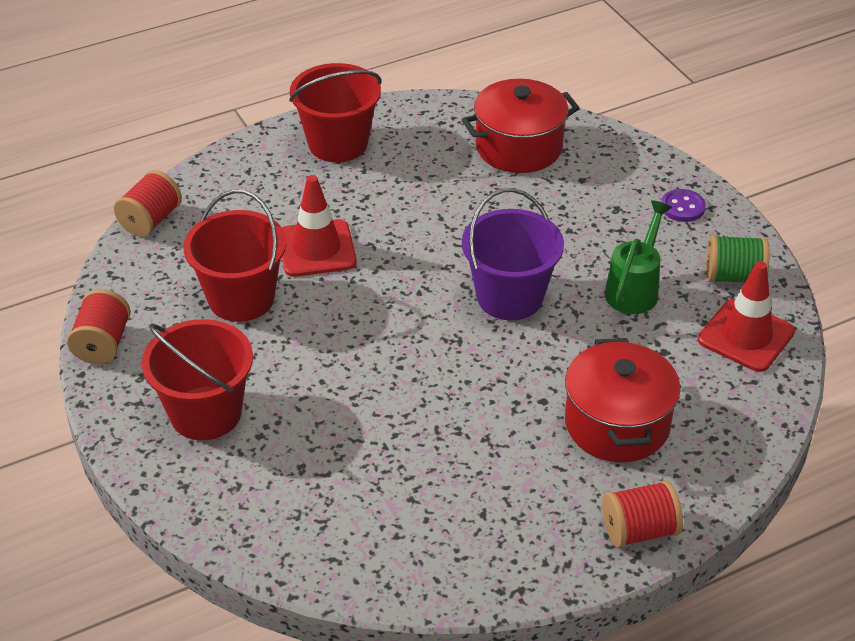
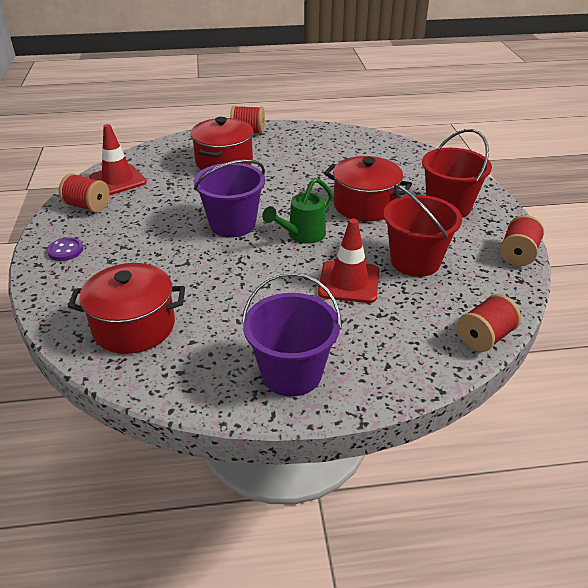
camera: 160 degrees left, 5 degrees down
red bucket [289,63,381,162] -> purple bucket [242,272,342,397]
green watering can [605,200,672,314] -> green watering can moved to [262,178,333,244]
green spool [706,235,769,283] -> red spool [59,173,109,212]
none -> red pot [324,156,412,222]

